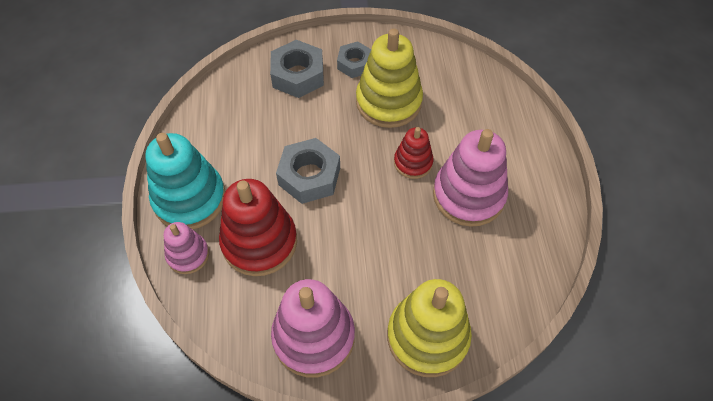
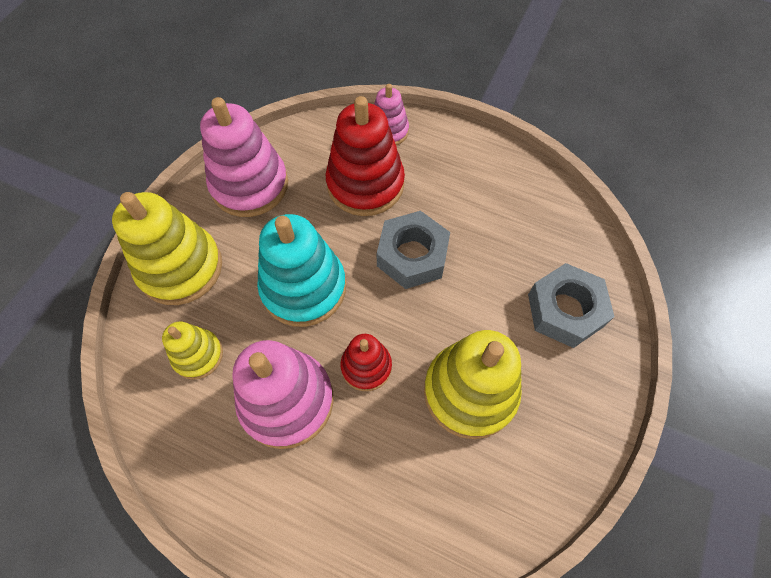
camera: 120 degrees right, 5 degrees up
turquoise stacking toy [145,133,226,229] -> turquoise stacking toy moved to [257,214,346,327]
grey nut [337,41,371,78] -> none
none -> yellow stacking toy [162,321,223,380]

